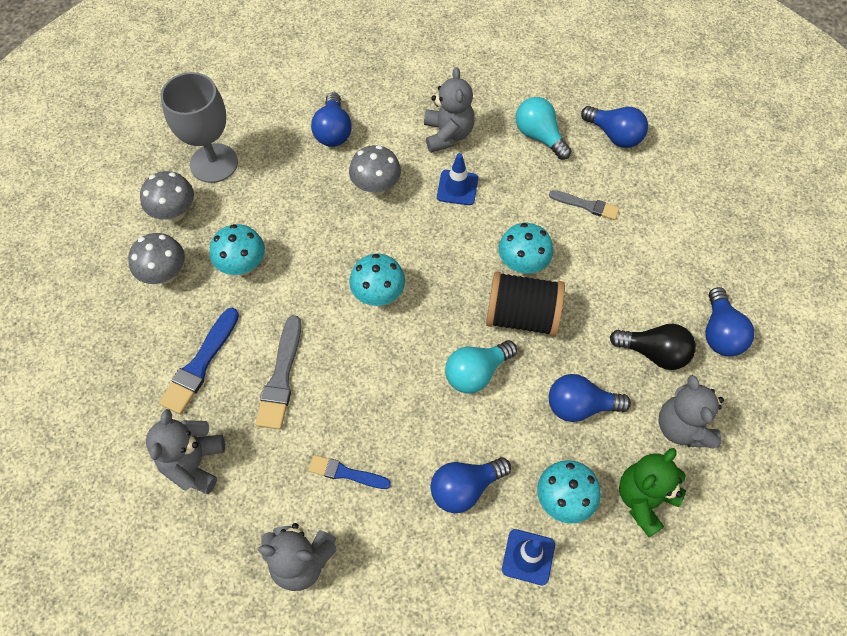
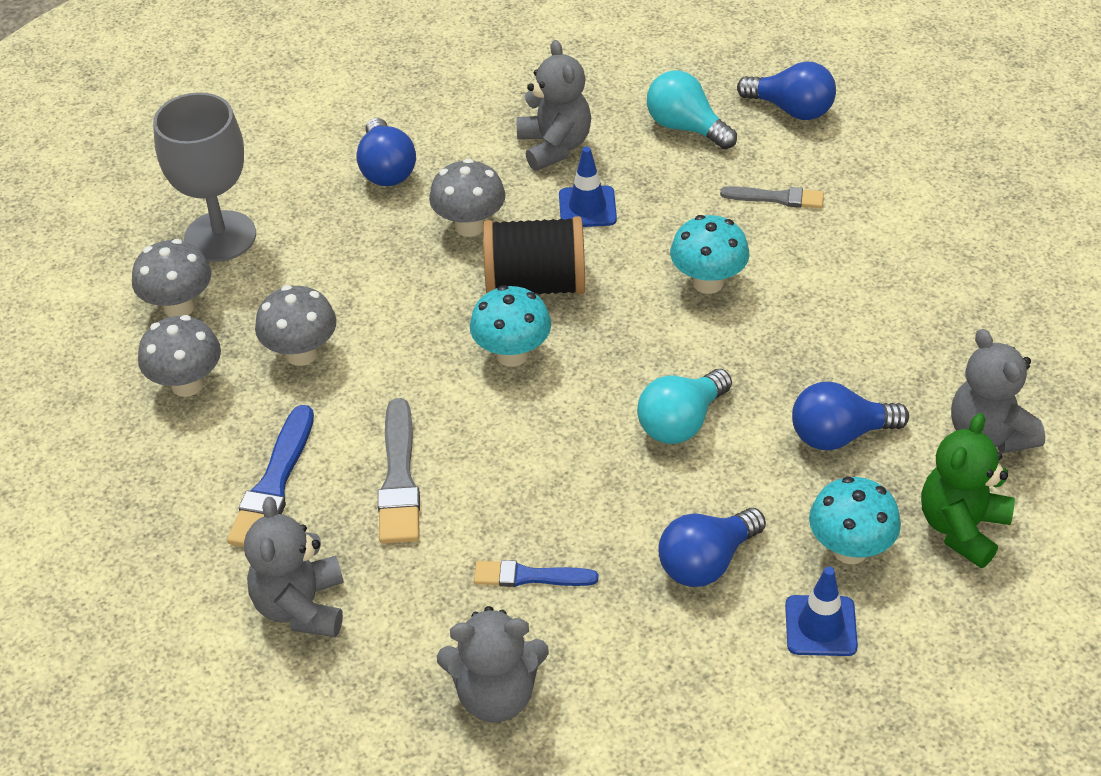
camera: 10 degrees left, 15 degrees down
turquoise mushroom [210,224,265,275] -> grey mushroom [255,285,337,366]
black spool [486,271,565,337] -> black spool moved to [483,216,585,294]
black light bulb [610,324,696,370] -> none
blue light bulb [705,287,755,356] -> none

